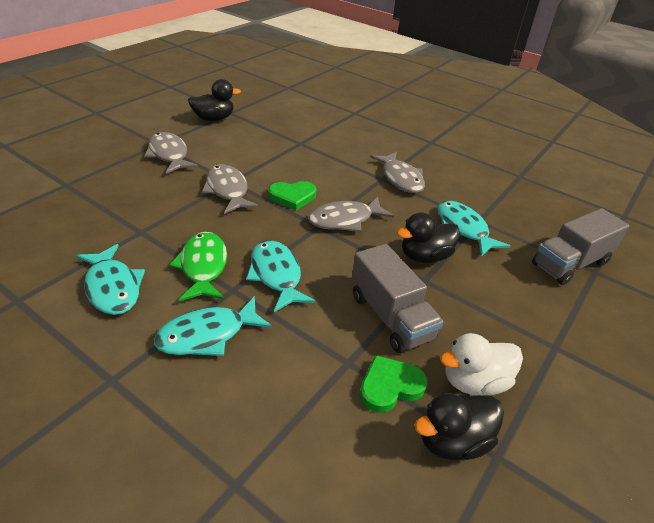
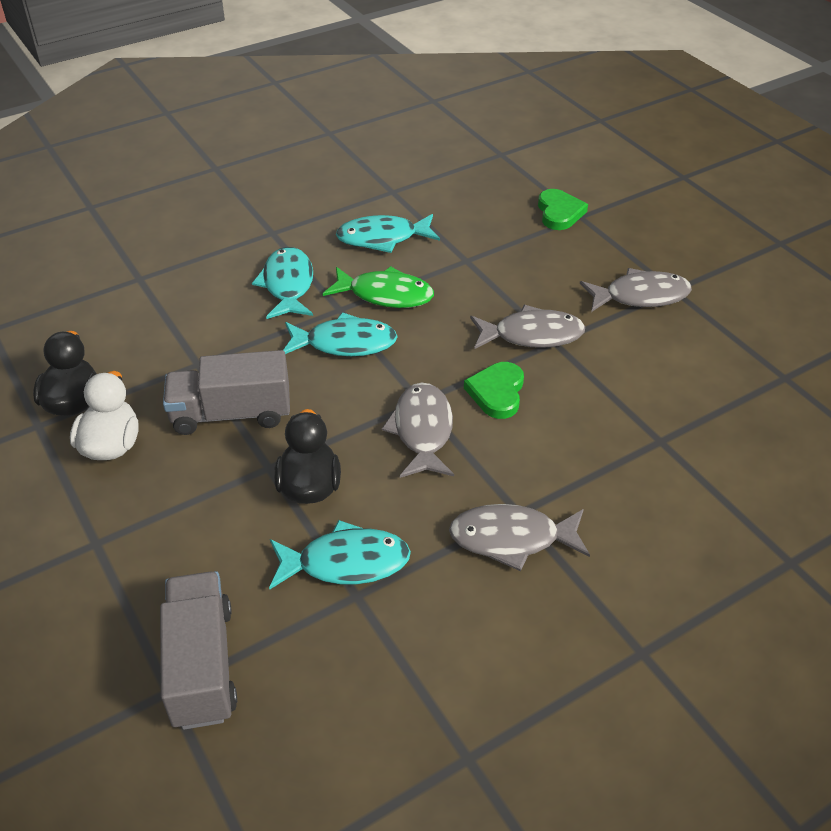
camera: 115 degrees right, 5 degrees up
black duck [188,79,241,121] -> none
green heart [360,355,427,413] -> green heart moved to [538,189,588,230]

